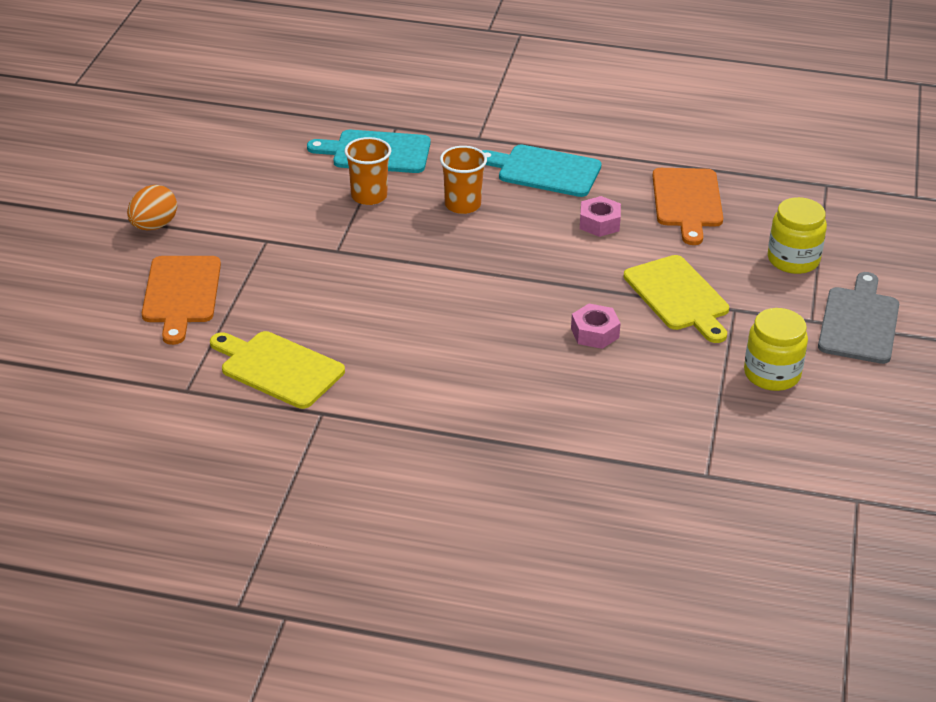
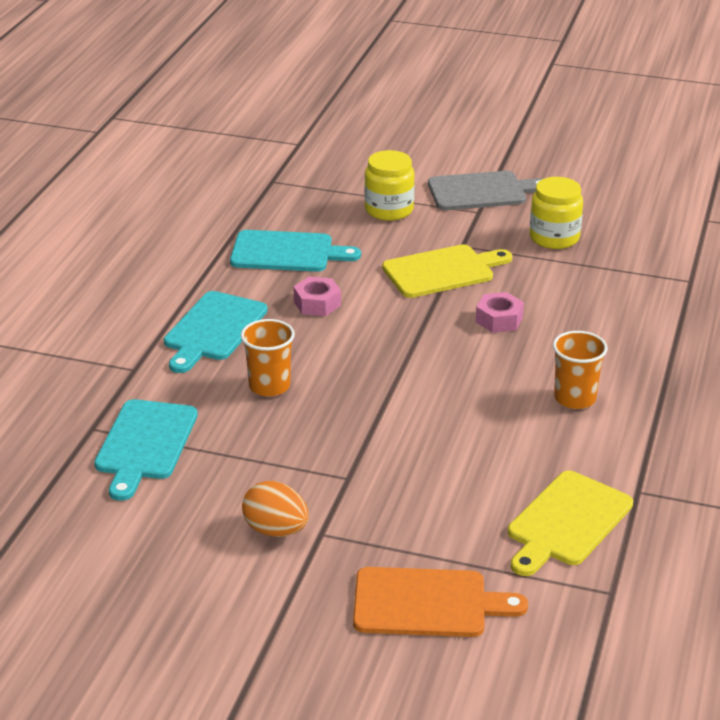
camera: 85 degrees left, 5 degrees down
orange egg [127,185,177,230] -> orange egg moved to [242,481,309,537]
orange cup [344,137,391,205] -> orange cup moved to [553,331,608,409]
orange cutting board [652,168,723,245] -> turquoise cutting board [230,230,361,272]
grey cutting board [818,272,899,364] -> grey cutting board turned 150 degrees clockwise [428,171,543,210]

